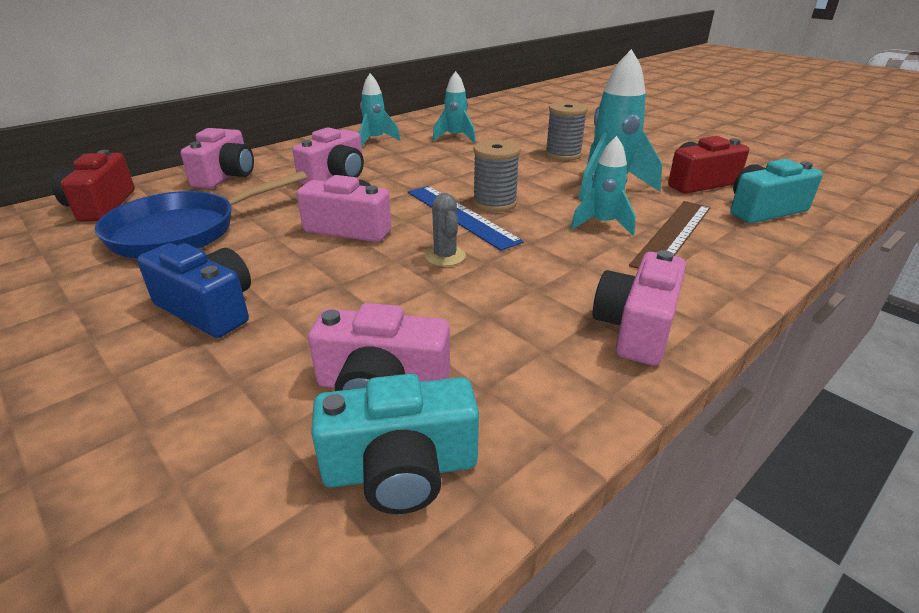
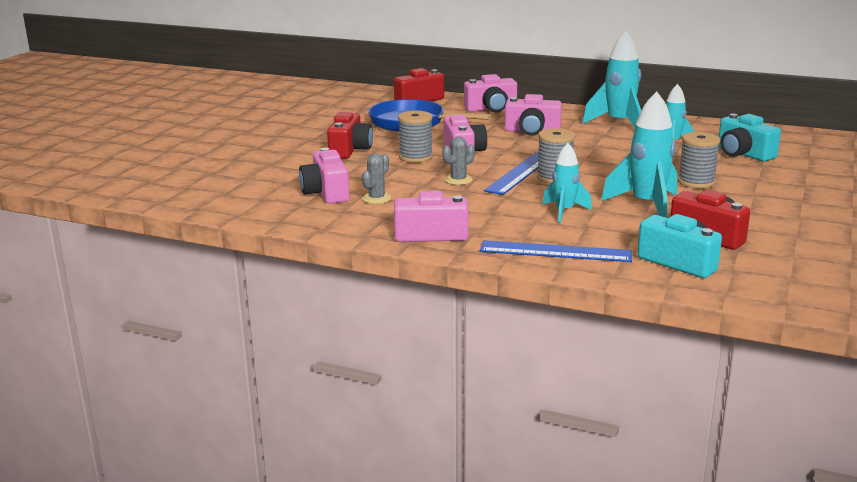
camera: 65 degrees right, 10 degrees down
blue camera [137,243,251,338] -> red camera [327,112,373,159]
turquoise camera [311,374,479,514] -> turquoise camera moved to [719,113,781,162]
turquoise rocket [359,74,401,146] -> turquoise rocket [582,31,641,128], size x1.63
brown ruler [629,201,711,269] -> none
none -> grey cactus [362,153,391,204]
none -> grey spool [398,111,433,163]
none -> blue ruler [480,240,632,262]

